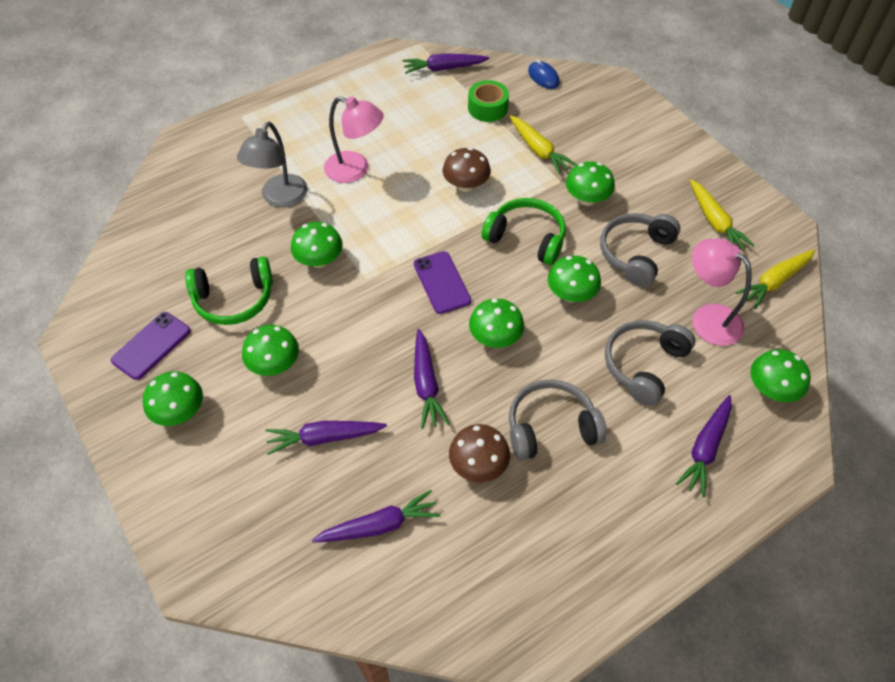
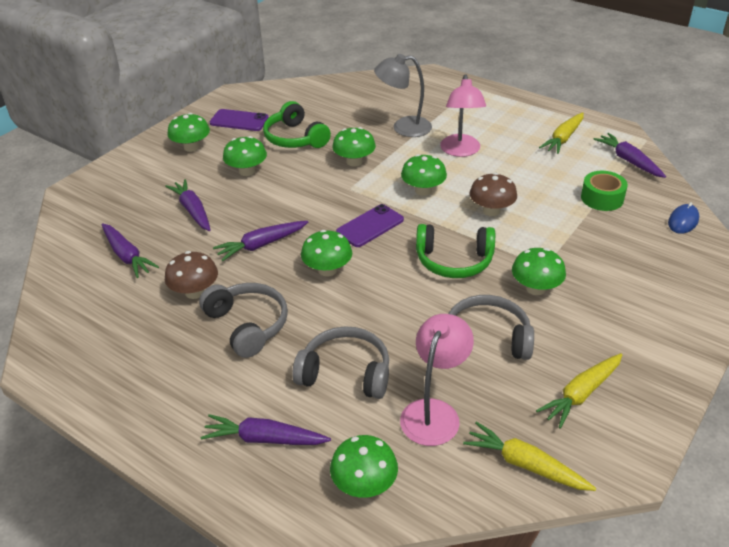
camera: 70 degrees right, 15 degrees down
green headphones [482,198,566,265] -> green headphones turned 90 degrees clockwise [416,224,495,278]
yellow carrot [509,115,577,174] -> yellow carrot moved to [539,112,584,154]
green mushroom [548,255,601,302] -> green mushroom moved to [401,154,447,196]

